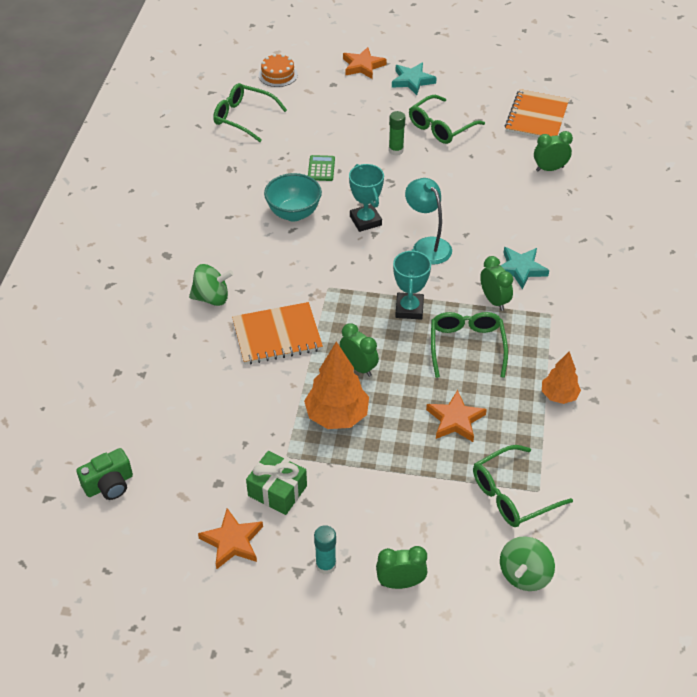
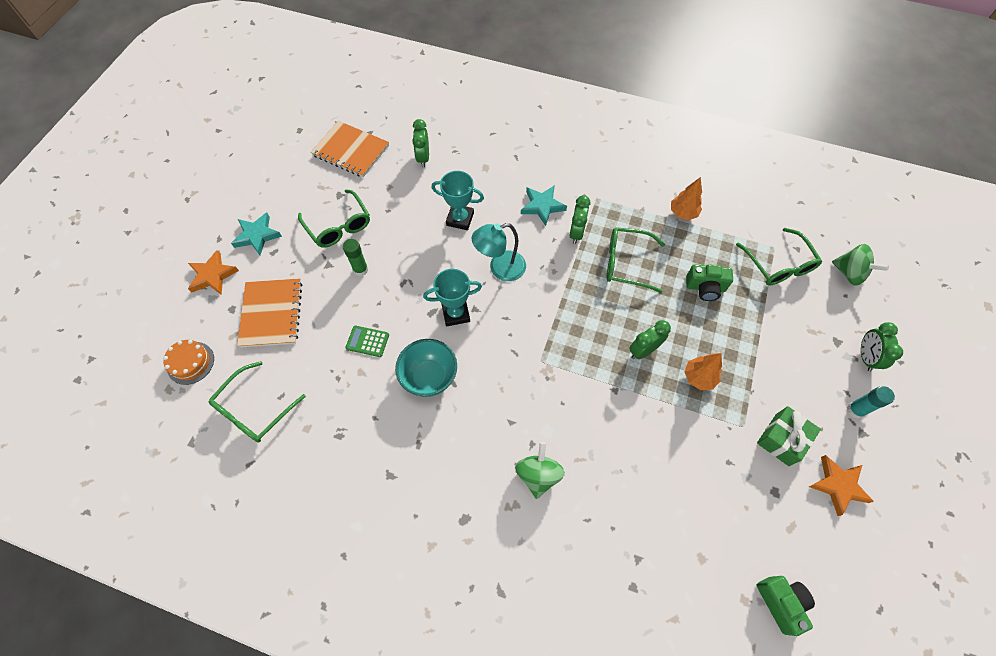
camera: 80 degrees left, 15 degrees up
orange notebook [232,302,323,365] -> orange notebook moved to [237,278,302,348]
orange tree [304,342,369,429] -> orange tree [685,353,722,390], size x0.62
turquoise trophy [393,249,431,320] -> turquoise trophy moved to [431,171,484,230]
orange star [426,390,487,442] -> green camera [686,264,733,301]
green clock [480,256,513,311] -> green clock turned 60 degrees counterclockwise [569,195,590,244]

